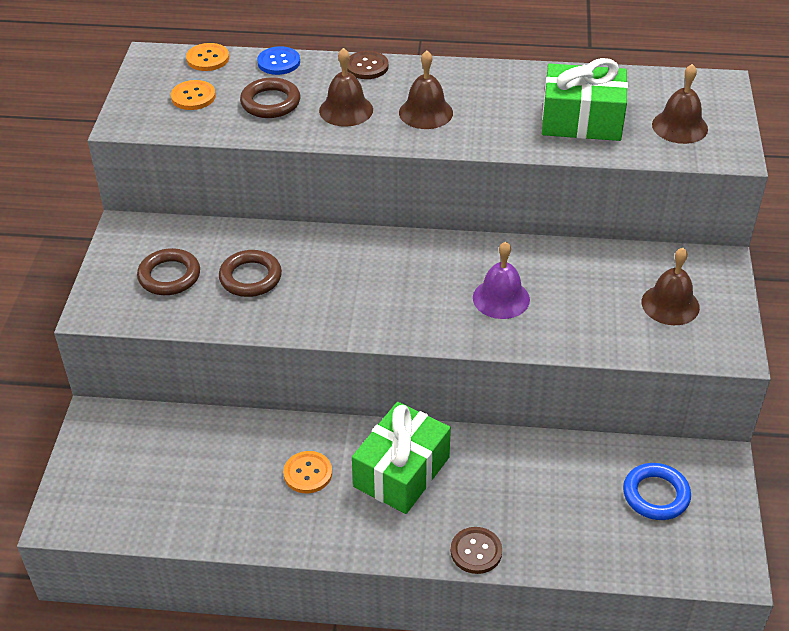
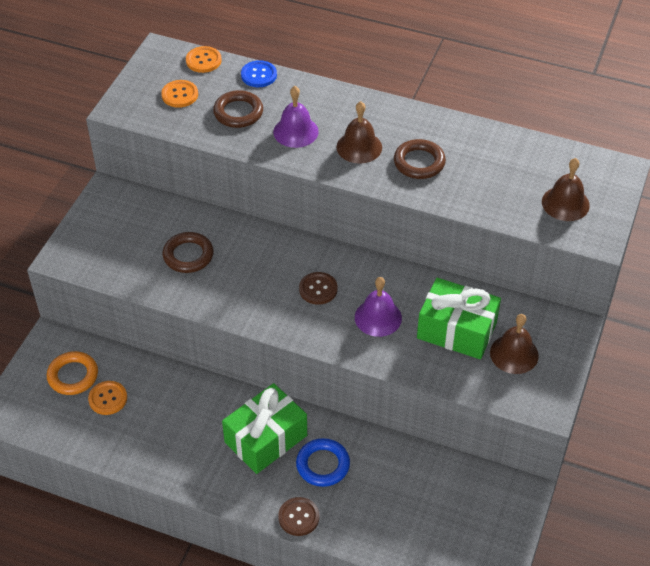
camera: 15 degrees right, 5 degrees up
brown ring [137,248,200,295] -> brown ring moved to [394,139,446,179]
orange button [283,451,332,493] -> orange button moved to [88,381,127,415]
brown bell [319,48,373,127] -> purple bell [273,86,319,148]
brown button [347,51,389,79] -> brown button moved to [299,272,338,305]
green gift [542,58,628,141] -> green gift moved to [417,278,501,359]
blue ring [623,463,691,520] -> blue ring moved to [296,438,350,487]
none -> orange ring [47,351,98,395]

